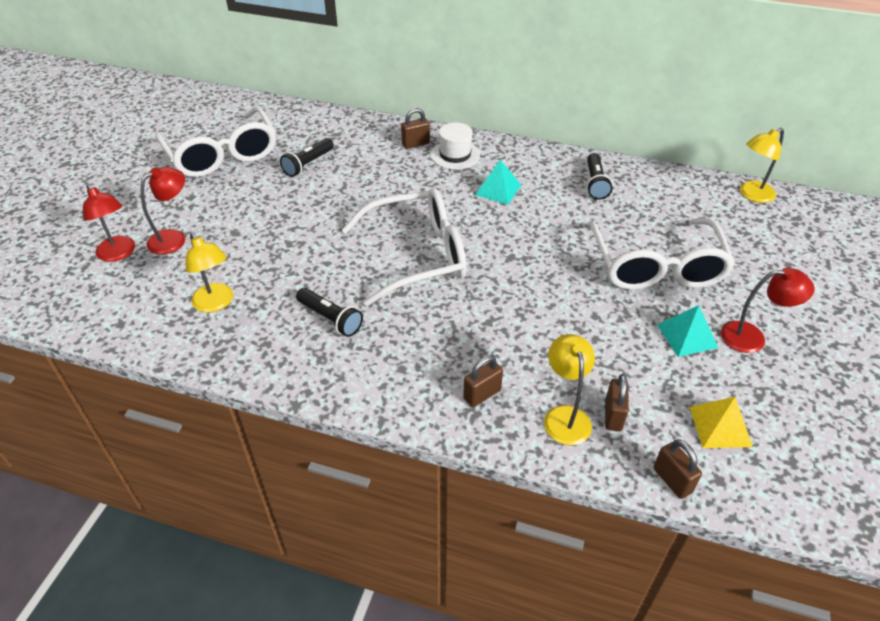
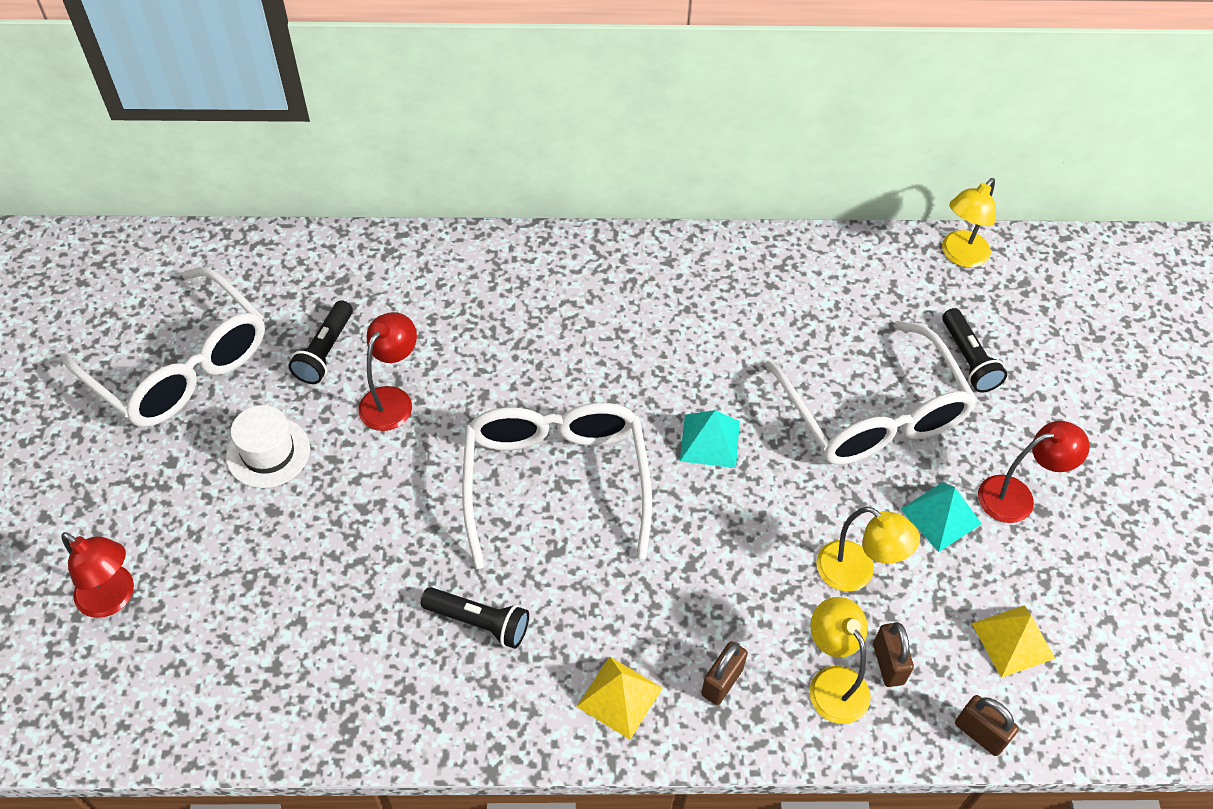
camera: 20 degrees left, 10 degrees up
red lamp [140,167,185,255] -> red lamp moved to [358,312,417,431]
yellow lamp [186,232,233,312] -> yellow lamp moved to [816,506,920,591]
white glasses [342,188,466,306] -> white glasses turned 60 degrees counterclockwise [462,403,652,569]
brown padlock [401,108,430,149] -> none
white hat [431,123,480,170] -> white hat moved to [226,405,310,488]
turquoise pyramid [475,160,521,205] -> turquoise pyramid moved to [680,410,740,468]
black flashlight [587,153,613,200] -> black flashlight moved to [942,308,1007,392]
none -> yellow pyramid [576,657,663,739]

